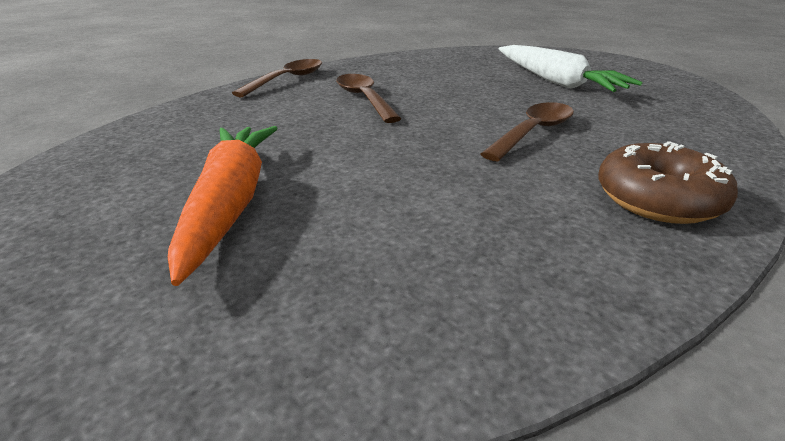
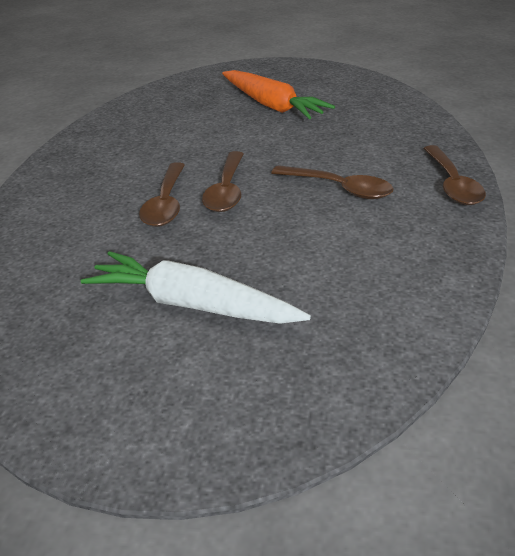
camera: 145 degrees right, 5 degrees up
brown donut [598,141,738,224] -> none
none -> brown spoon [202,151,243,212]

